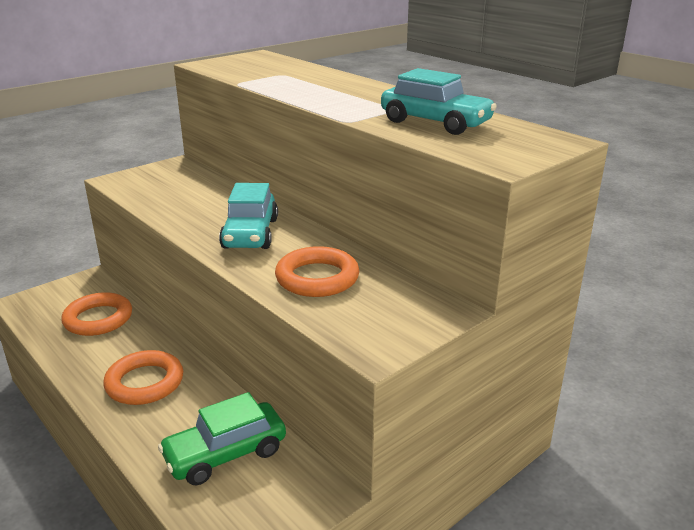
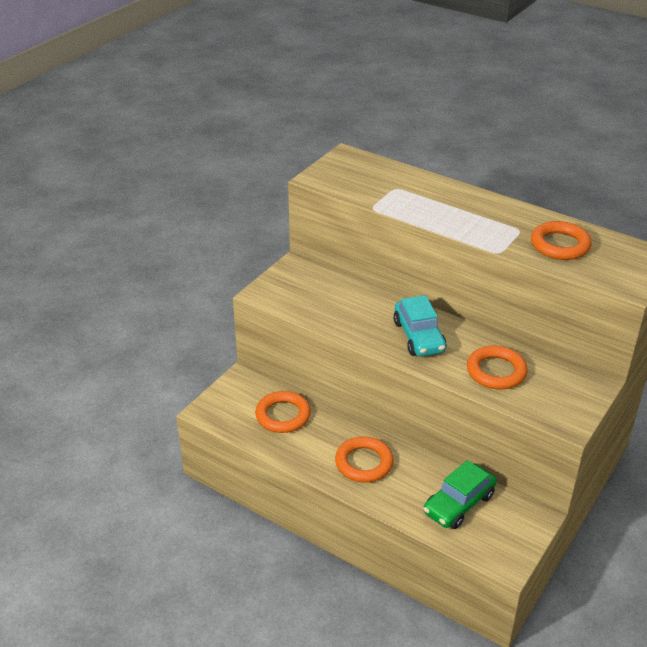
camera: 15 degrees left, 10 degrees up
turquoise car [381,68,497,135] -> orange ring [531,221,592,260]

